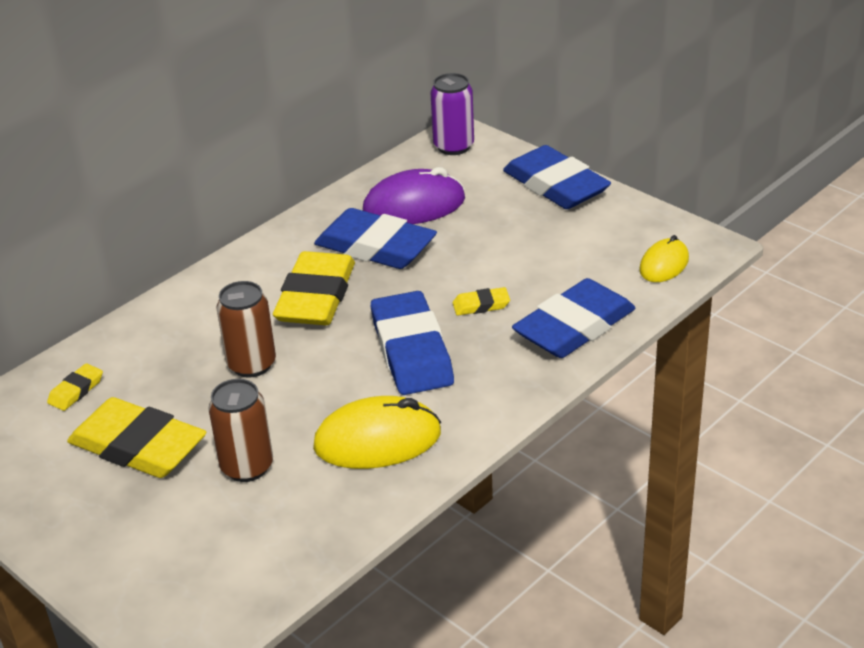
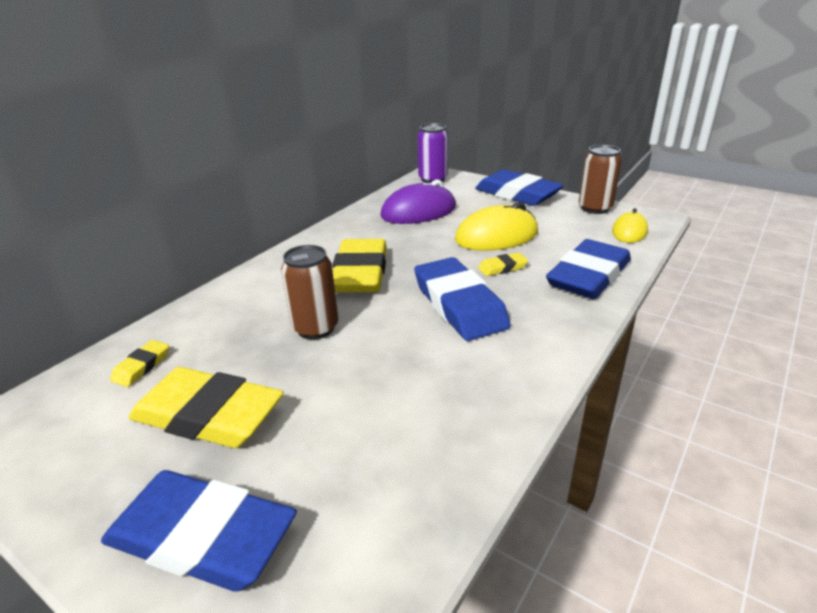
camera: 10 degrees left, 5 degrees down
brown can [208,379,273,482] -> brown can moved to [579,145,622,214]
yellow mouse [313,396,441,469] -> yellow mouse moved to [455,202,538,251]
blue eraser [314,208,437,269] -> blue eraser moved to [101,470,297,592]

